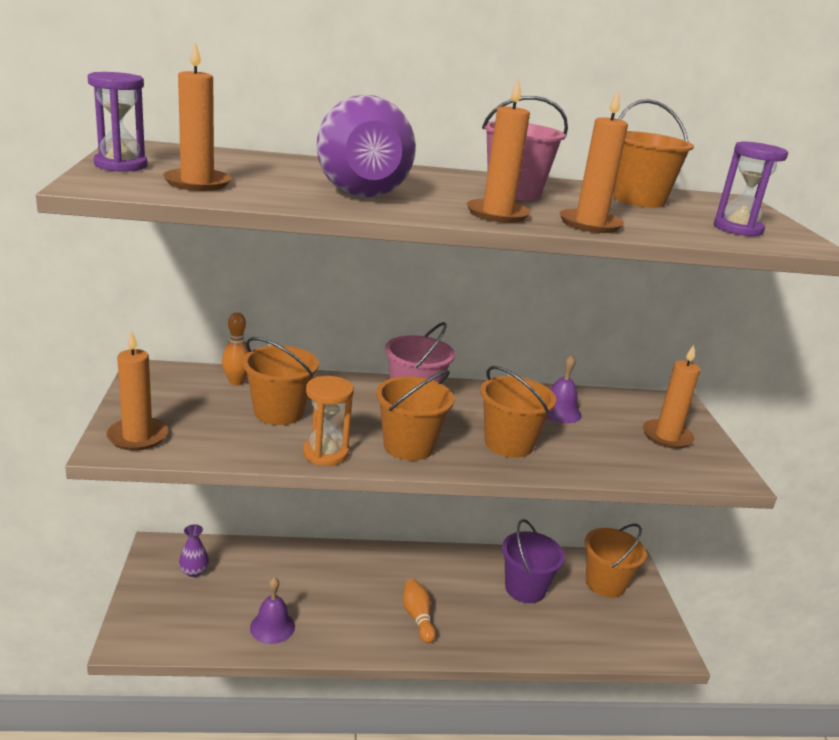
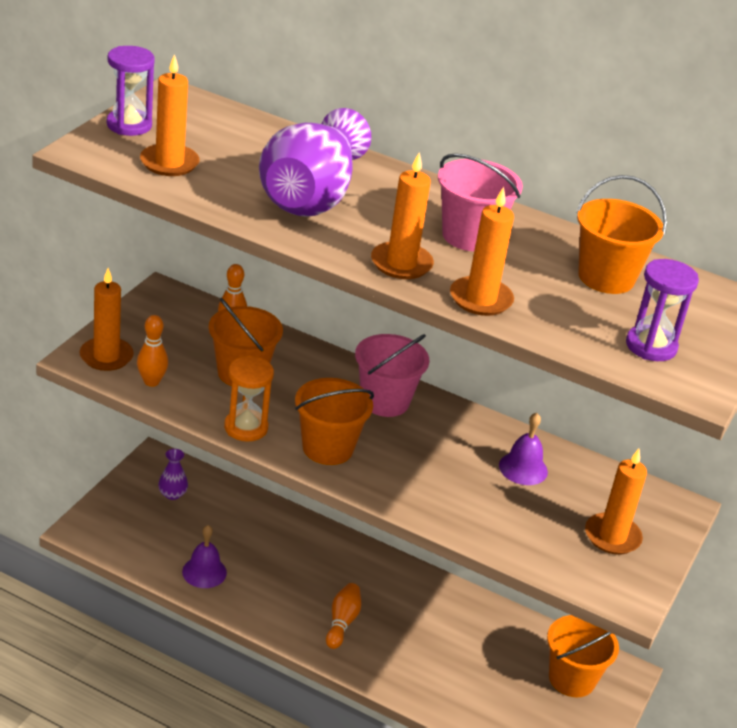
camera: 30 degrees right, 10 degrees up
orange bucket [480,366,556,458] -> none
purple bucket [502,519,565,603] -> none
none -> orange bowling pin [137,315,168,387]

